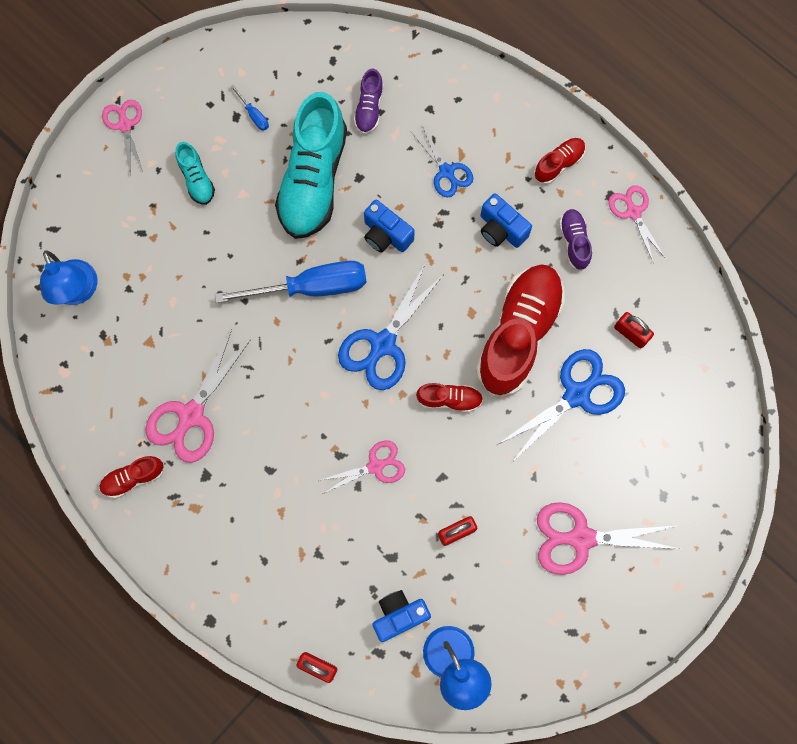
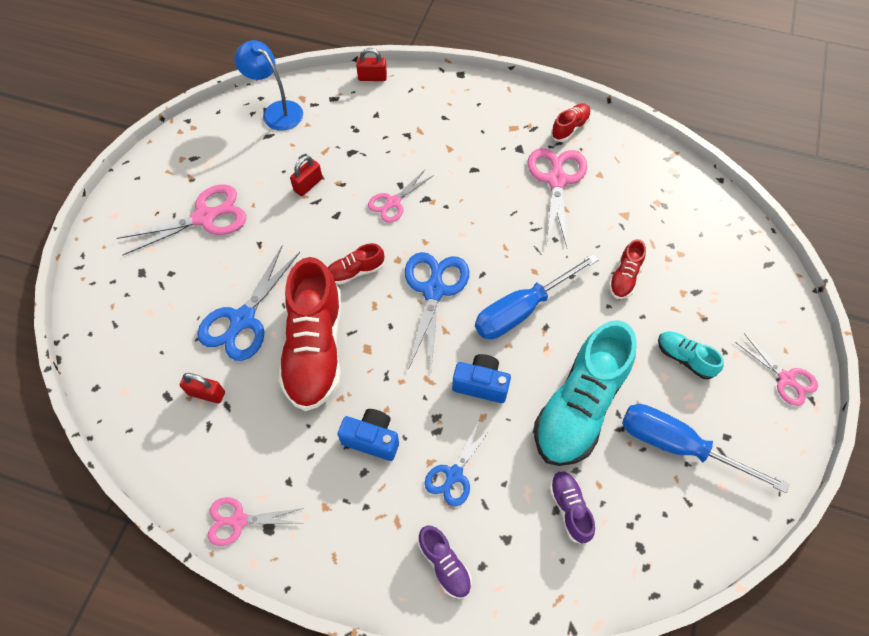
camera: 155 degrees right, 15 degrees down
blue lamp [40,250,97,305] -> none
blue screwdriver [230,85,269,131] -> blue screwdriver [622,404,789,493], size x2.47
turquoise shoe [275,92,347,239] -> turquoise shoe turned 135 degrees counterclockwise [534,320,637,466]
blue camera [373,590,431,642] -> none
blue scissors [411,125,473,197] -> blue scissors turned 90 degrees counterclockwise [425,419,491,507]
red shoe [534,138,586,184] -> red shoe moved to [609,239,646,299]
purple shoe [559,209,592,271] -> purple shoe moved to [418,525,472,599]
pink scissors [608,185,666,264] -> pink scissors turned 135 degrees clockwise [208,497,304,546]

